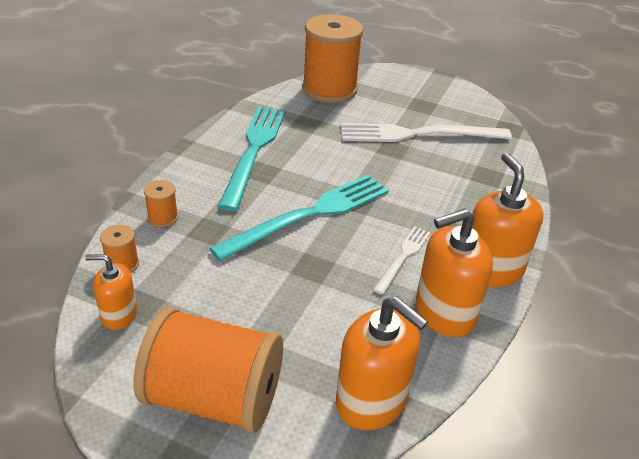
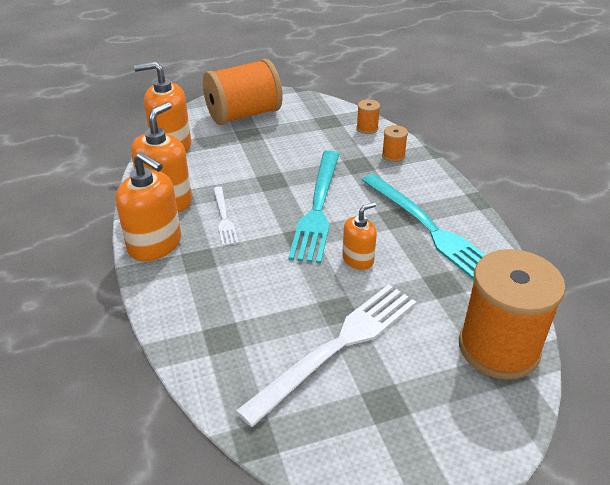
camera: 140 degrees right, 0 degrees up
orange soap dispenser [85,254,137,330] -> orange soap dispenser moved to [342,202,377,270]

